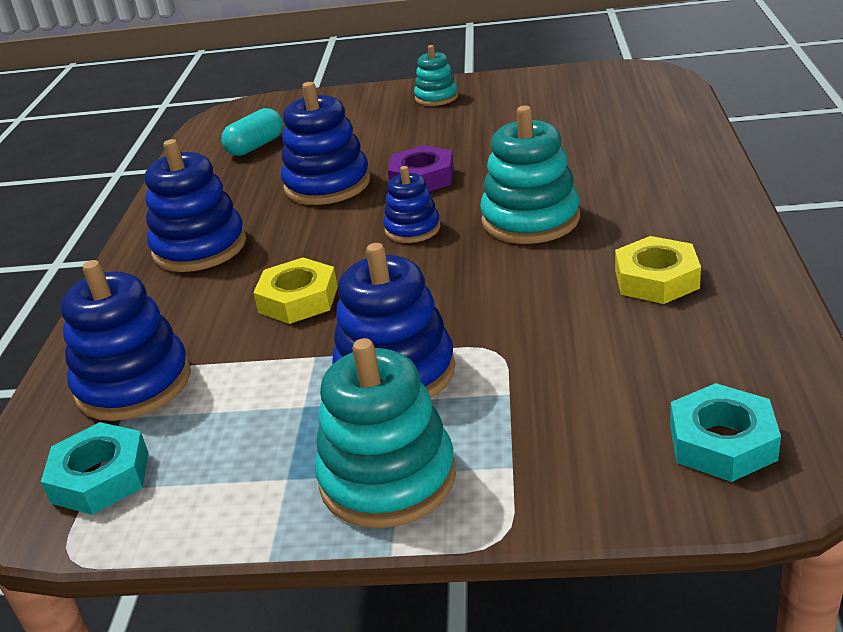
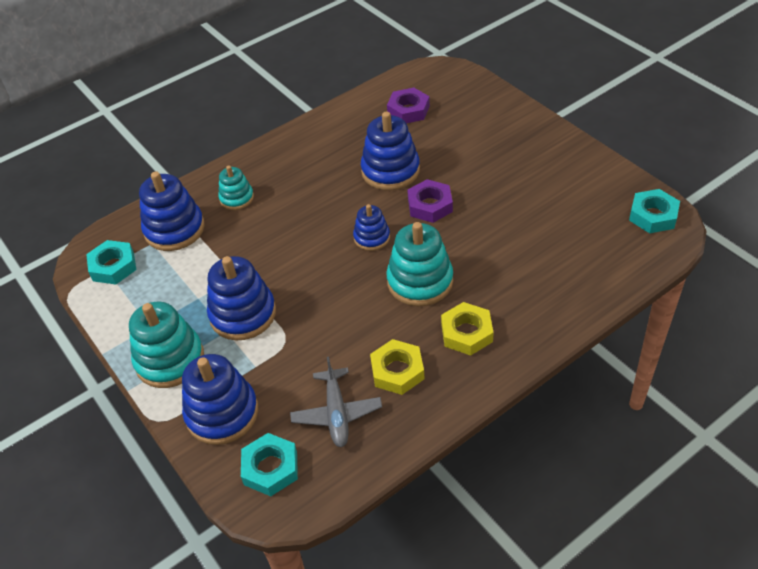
camera: 50 degrees right, 15 degrees up
blue stacking toy [145,139,246,272] -> blue stacking toy moved to [182,354,258,445]
turquoise capsule [221,108,283,156] -> purple nut [387,88,430,123]
yellow nut [253,258,338,324] -> yellow nut moved to [441,302,494,356]
turquoise stacking toy [414,45,458,106] -> turquoise stacking toy moved to [218,166,254,210]
none -> grey plane [290,356,382,448]
none -> turquoise nut [629,189,680,233]

